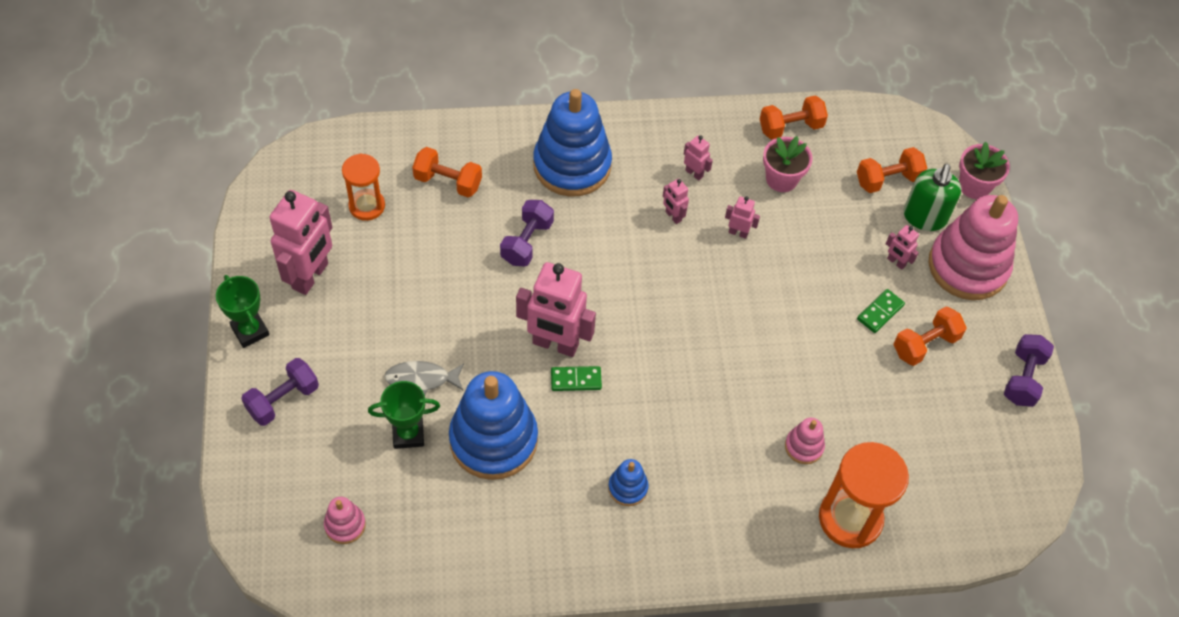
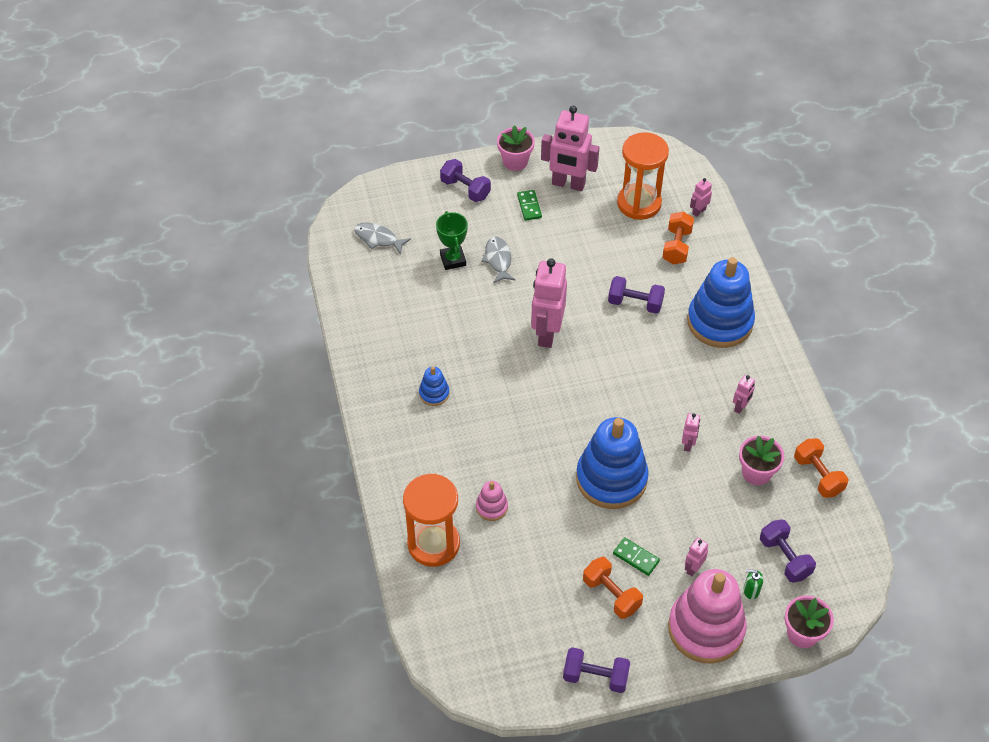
camera: 85 degrees right, 5 degrees down
green trophy [216,275,269,348] -> pink flower pot [497,125,535,171]
pink stacking toy [324,497,366,544] -> grey fish [354,223,411,255]
orange hourglass [342,153,385,221] -> orange hourglass [617,132,669,220], size x1.59
blue stacking toy [449,371,538,480] -> blue stacking toy moved to [576,417,649,509]
green domino [551,366,602,391] -> green domino moved to [517,190,542,221]
pink robot [663,179,689,224] -> pink robot moved to [690,178,712,217]
orange dumbbell [857,147,927,193] -> purple dumbbell [760,519,816,583]
green soap dispenser [904,164,961,231] -> green soap dispenser [743,569,763,599], size x0.48

